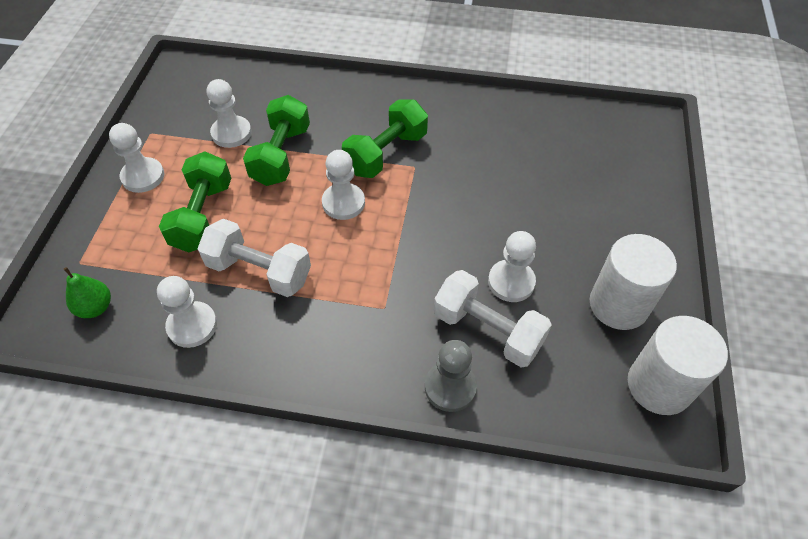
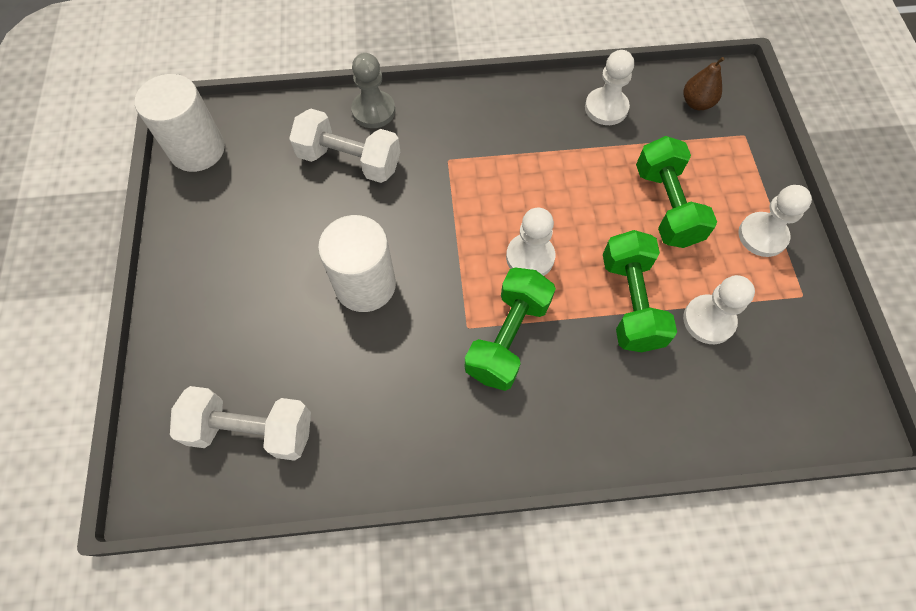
camera: 165 degrees right, 10 degrees up
green pear [63,267,111,318] -> brown pear [683,57,725,110]
white dumbbell [197,219,311,297] -> white dumbbell moved to [170,386,311,461]
white pawn [488,231,536,302] -> none
white cylinder [590,234,677,330] -> white cylinder moved to [318,215,396,312]

